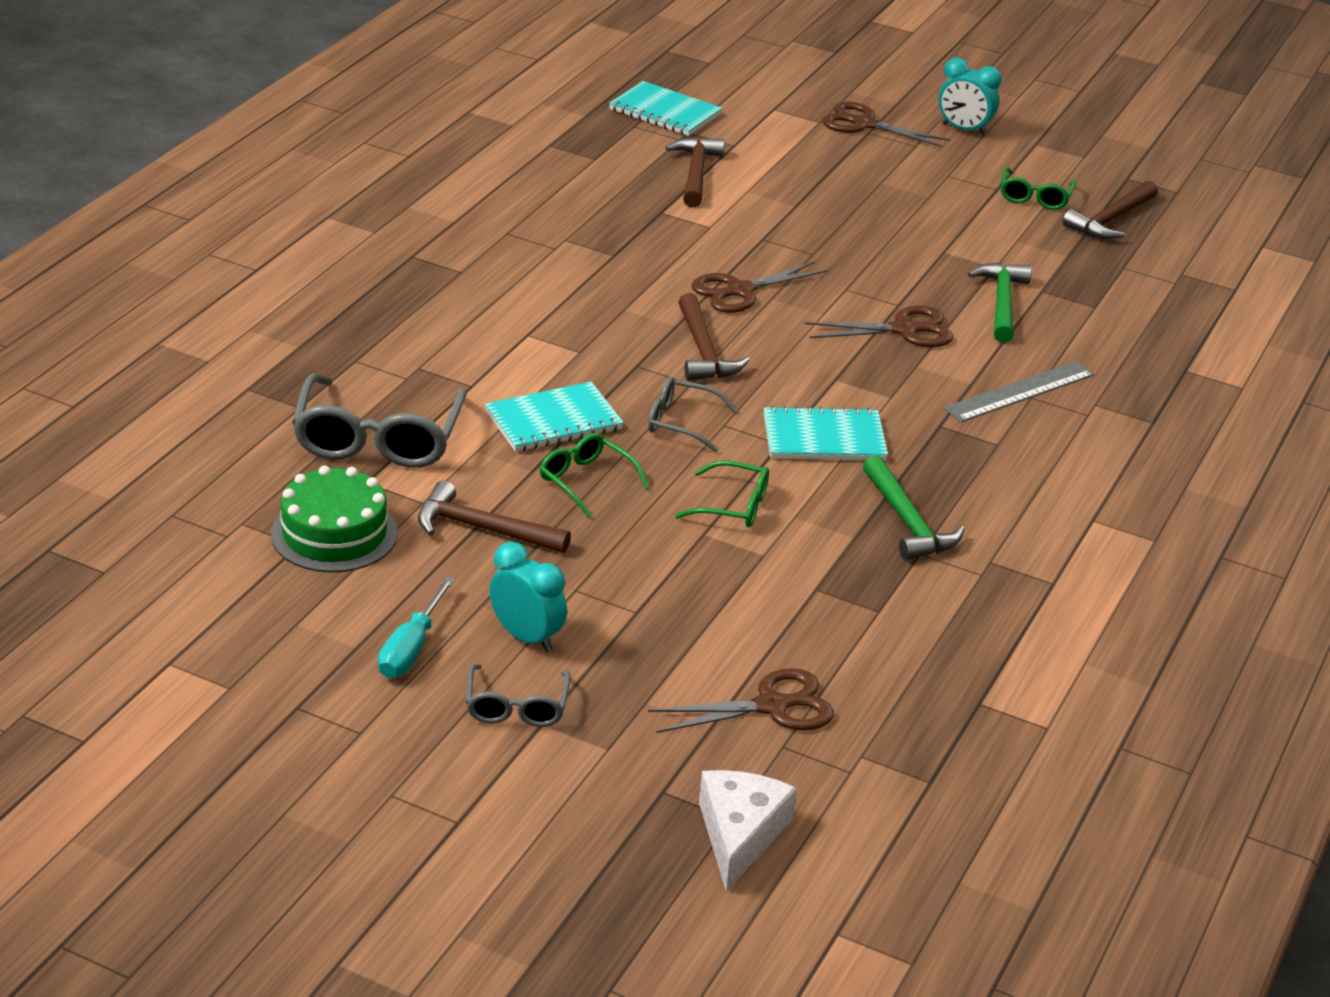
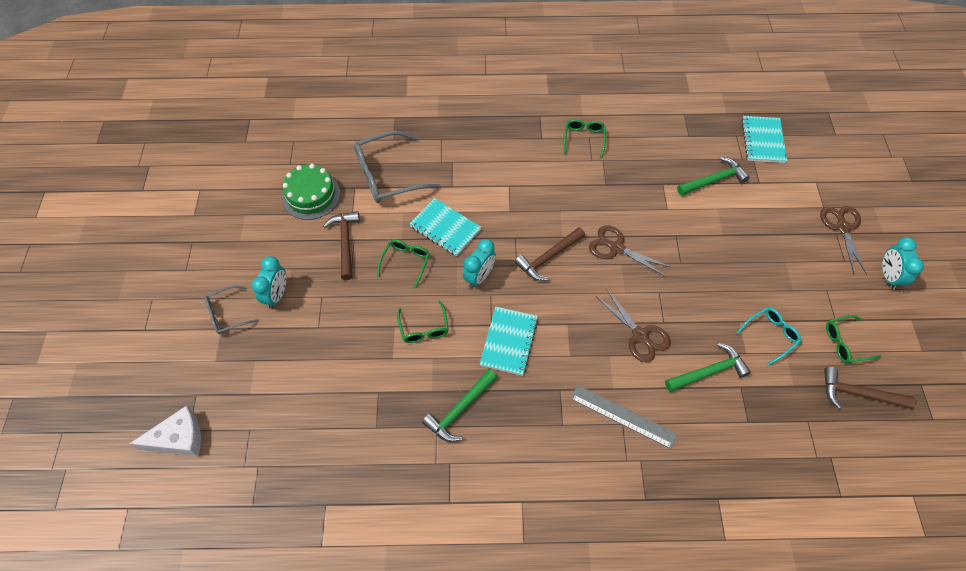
camera: 65 degrees right, 25 degrees up
turquoise screwdriver [378,577,455,678] -> none
grey glasses [648,377,738,452] -> turquoise clock [463,239,496,288]
brown scissors [648,668,834,733] -> none
brown hammer [665,137,725,208] -> green hammer [677,157,750,196]
turquoise notebook [763,406,888,461] -> turquoise notebook turned 45 degrees clockwise [480,307,538,376]
none -> green glasses [564,119,606,158]
none -> turquoise glasses [737,307,801,366]

